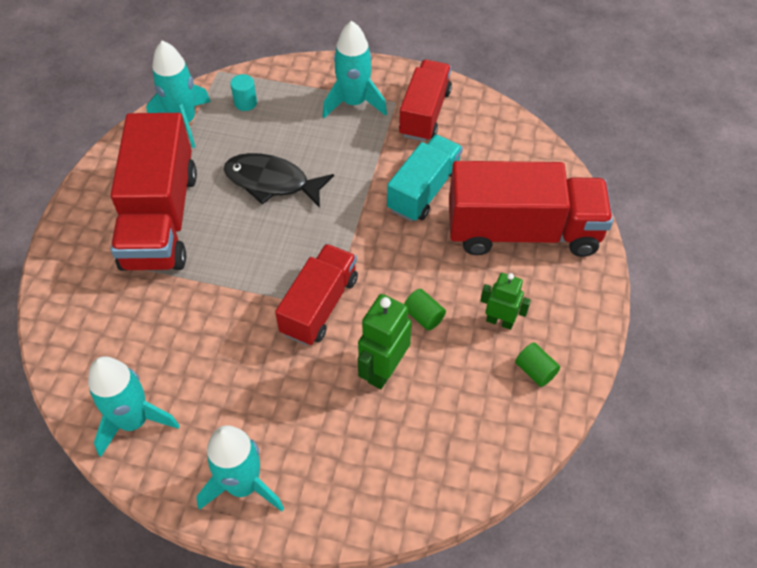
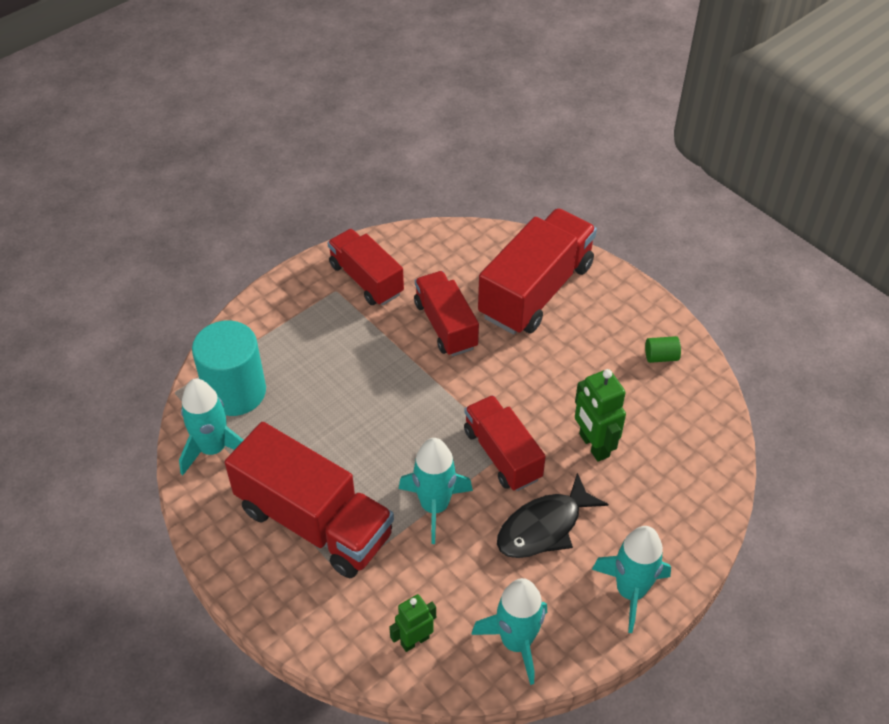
camera: 55 degrees left, 5 degrees down
black fish [224,153,334,208] -> black fish moved to [497,473,608,558]
turquoise cylinder [230,74,257,111] -> turquoise cylinder [192,321,266,416], size x2.46
turquoise rocket [323,21,387,118] -> turquoise rocket moved to [399,438,473,544]
turquoise truck [387,135,463,222] -> red truck [414,271,479,356]
green cylinder [404,289,446,330] -> none
green robot [481,273,531,330] -> green robot moved to [389,594,436,652]

